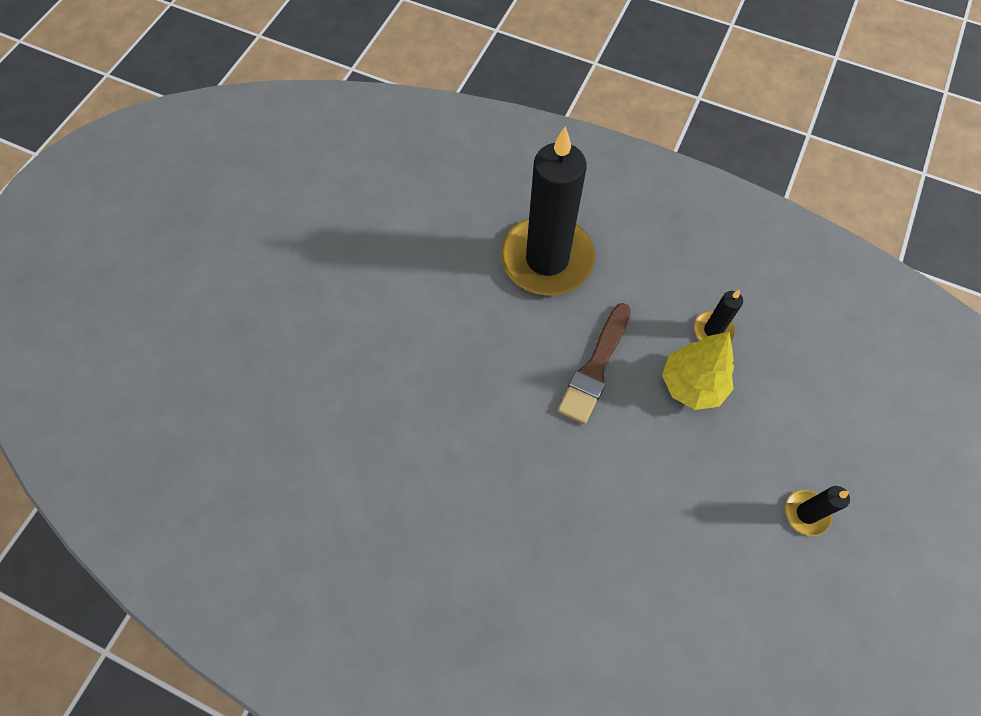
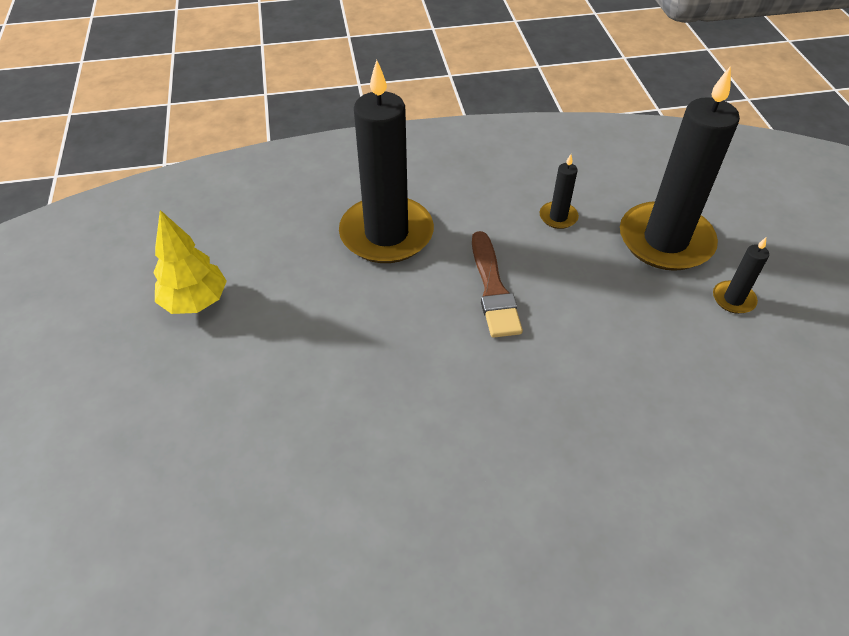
camera: 35 degrees left, 15 degrees down
yellow tree [662,332,734,410] -> yellow tree moved to [153,210,227,314]
none -> black candle [620,66,740,271]

